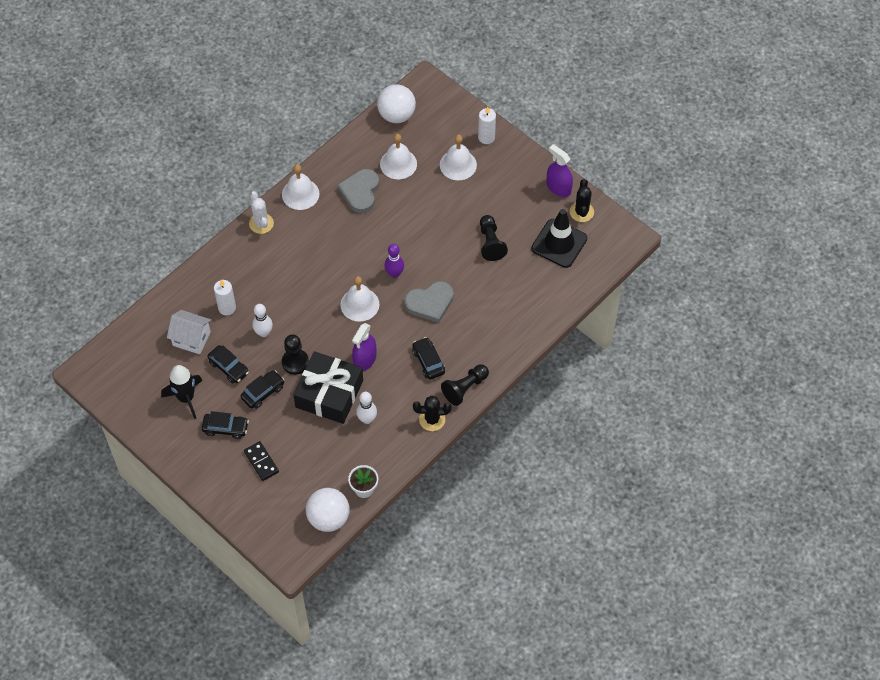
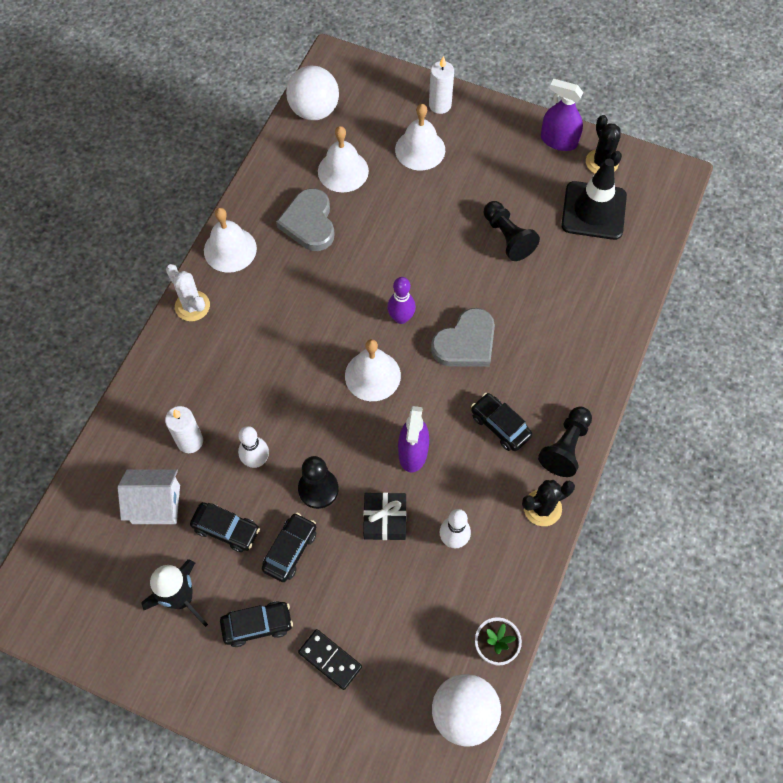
camera: 20 degrees left, 5 degrees up
black gift [293,351,363,424] -> black gift [363,492,407,540], size x0.53

